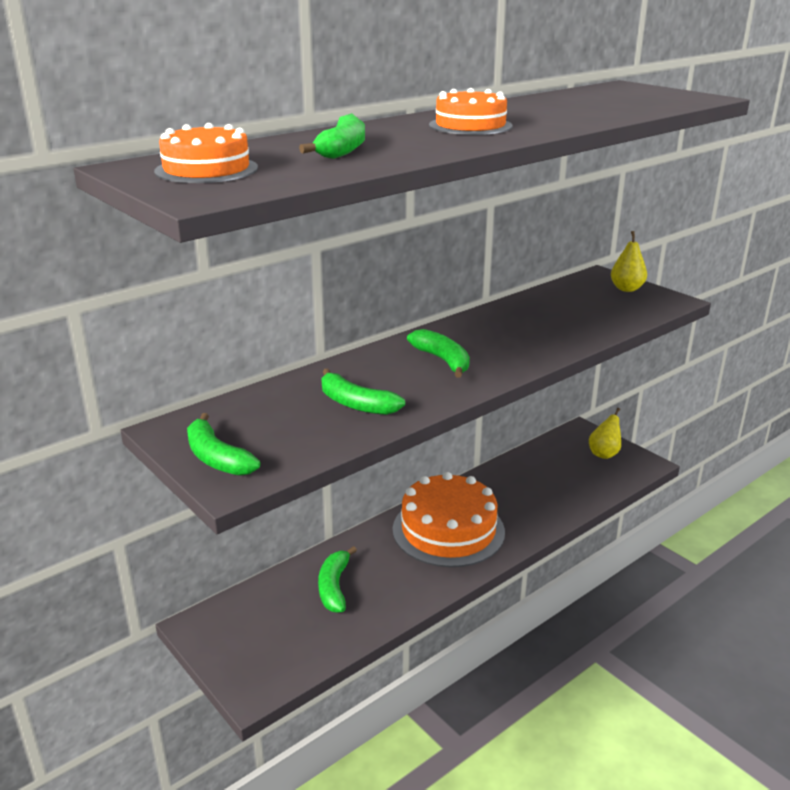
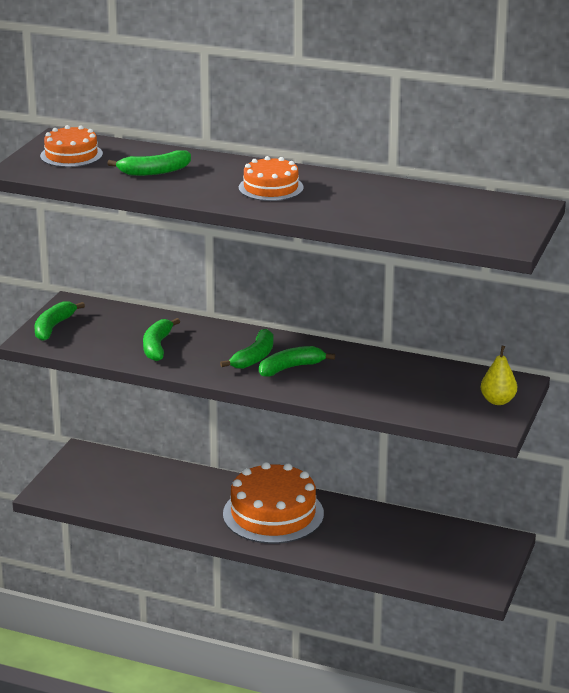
camera: 60 degrees right, 0 degrees up
green banana [318,546,357,613] -> green banana moved to [259,346,335,377]
yellow pear [589,408,621,459] -> none

